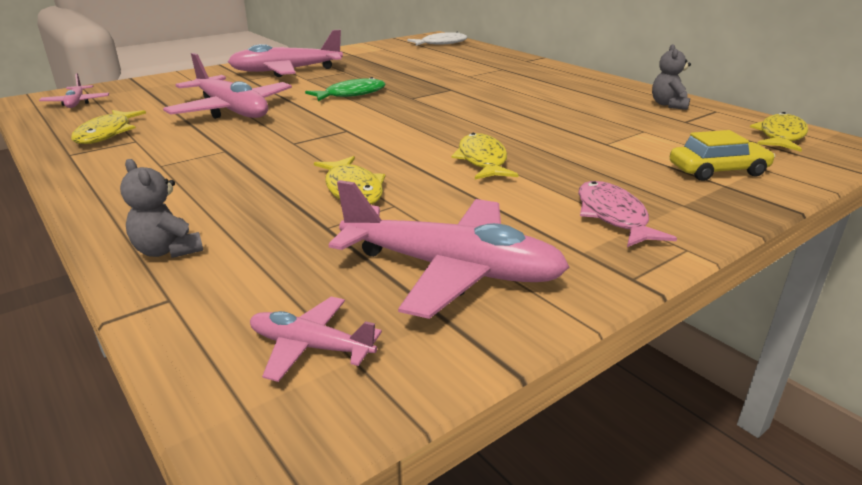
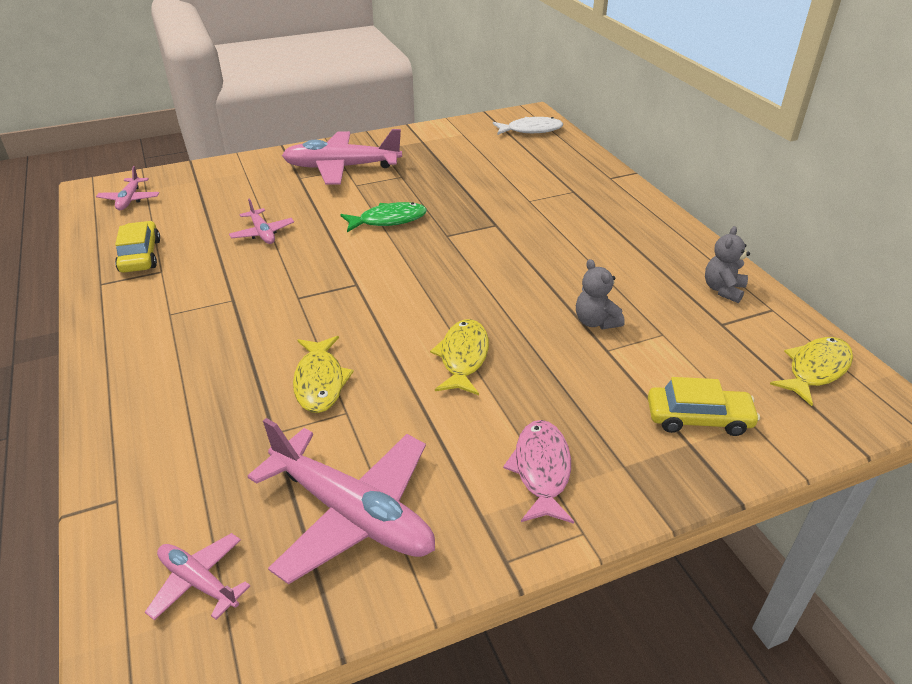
camera: 15 degrees right, 10 degrees up
yellow fish [71,110,146,144] -> yellow car [115,221,160,273]
grey teddy bear [120,159,203,258] -> grey teddy bear moved to [576,259,625,329]
pink plane [163,53,292,119] -> pink plane [229,198,294,244], size x0.49

